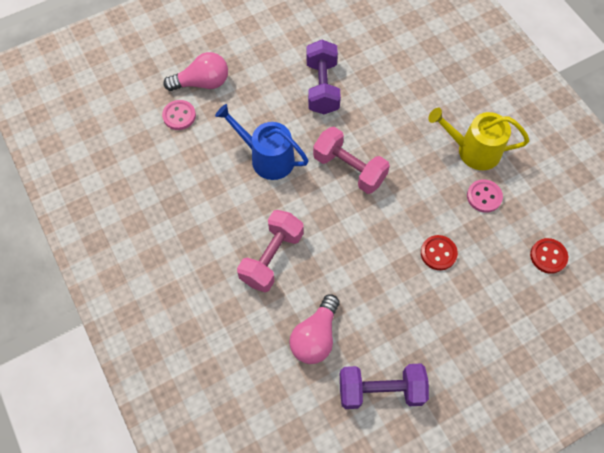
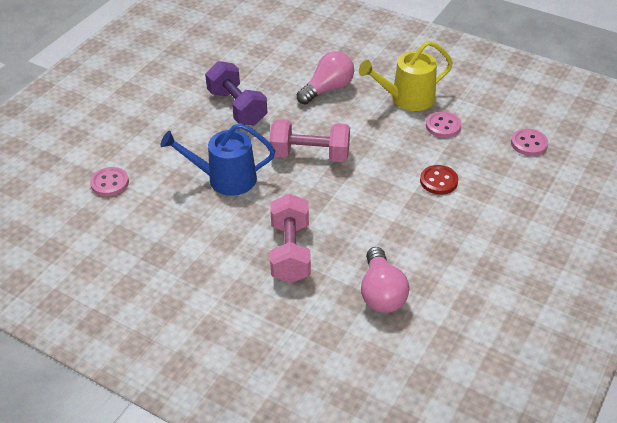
camera: 30 degrees left, 20 degrees down
pink light bulb [164,52,228,91] -> pink light bulb moved to [297,51,354,105]
purple dumbbell [340,364,429,409] -> none
red button [530,238,568,274] -> pink button [511,128,548,156]

